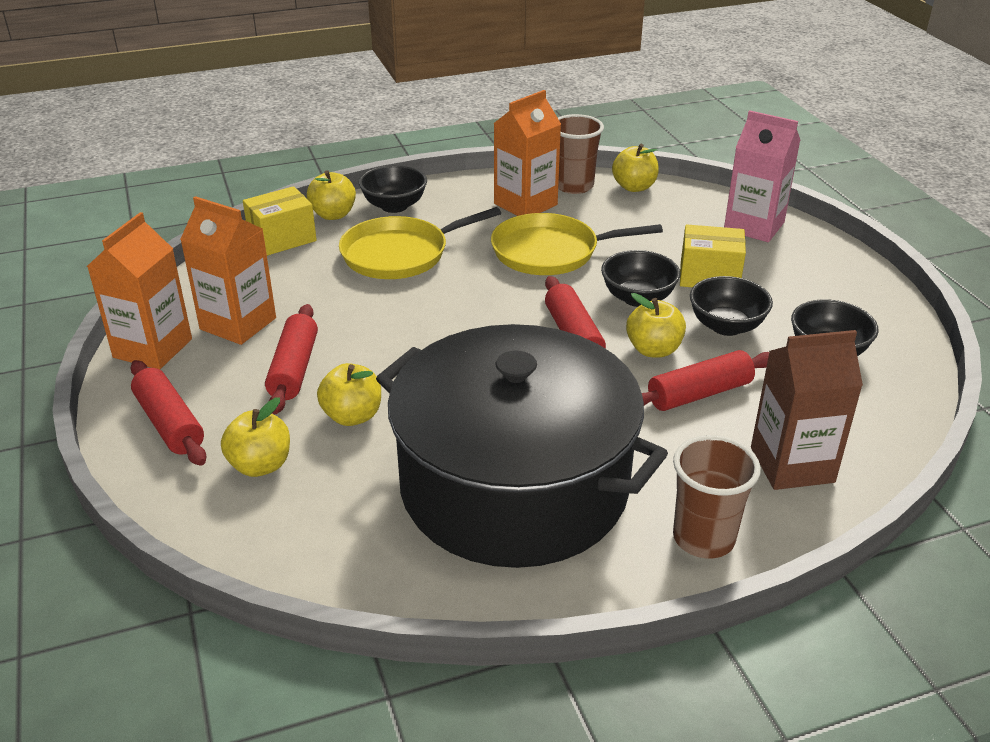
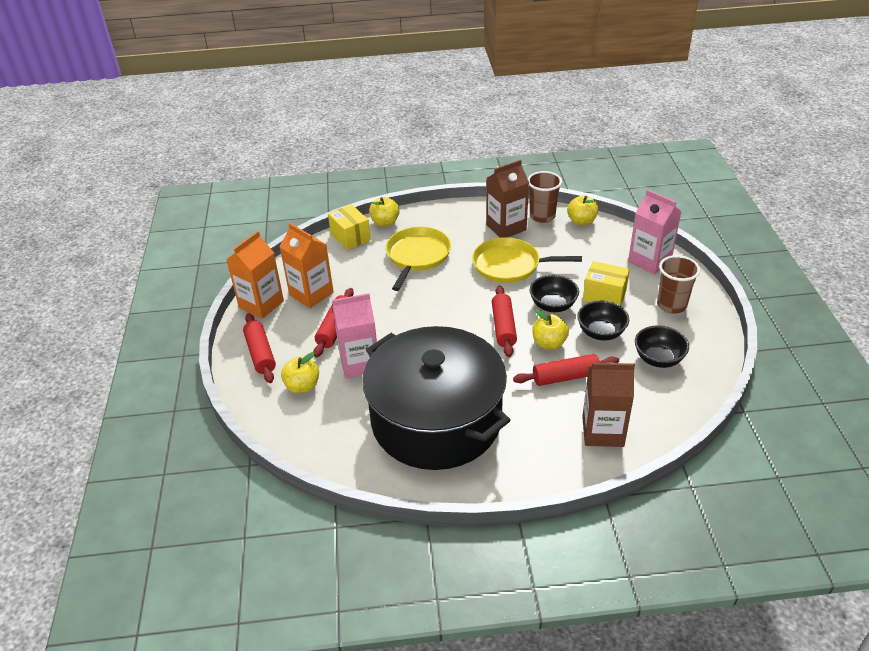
camera: 15 degrees right, 5 degrees up
yellow box [243,186,317,256] -> yellow box turned 75 degrees clockwise [328,204,371,250]
yellow apple [317,363,381,426] -> pink carton [332,293,377,378]
yellow pan [339,207,501,279] -> yellow pan turned 120 degrees clockwise [386,227,451,291]
black bowl [359,165,427,213] -> none
orange carton [494,90,561,216] -> brown carton [486,160,529,238]
brown cup [673,435,761,559] -> brown cup moved to [657,255,700,314]

